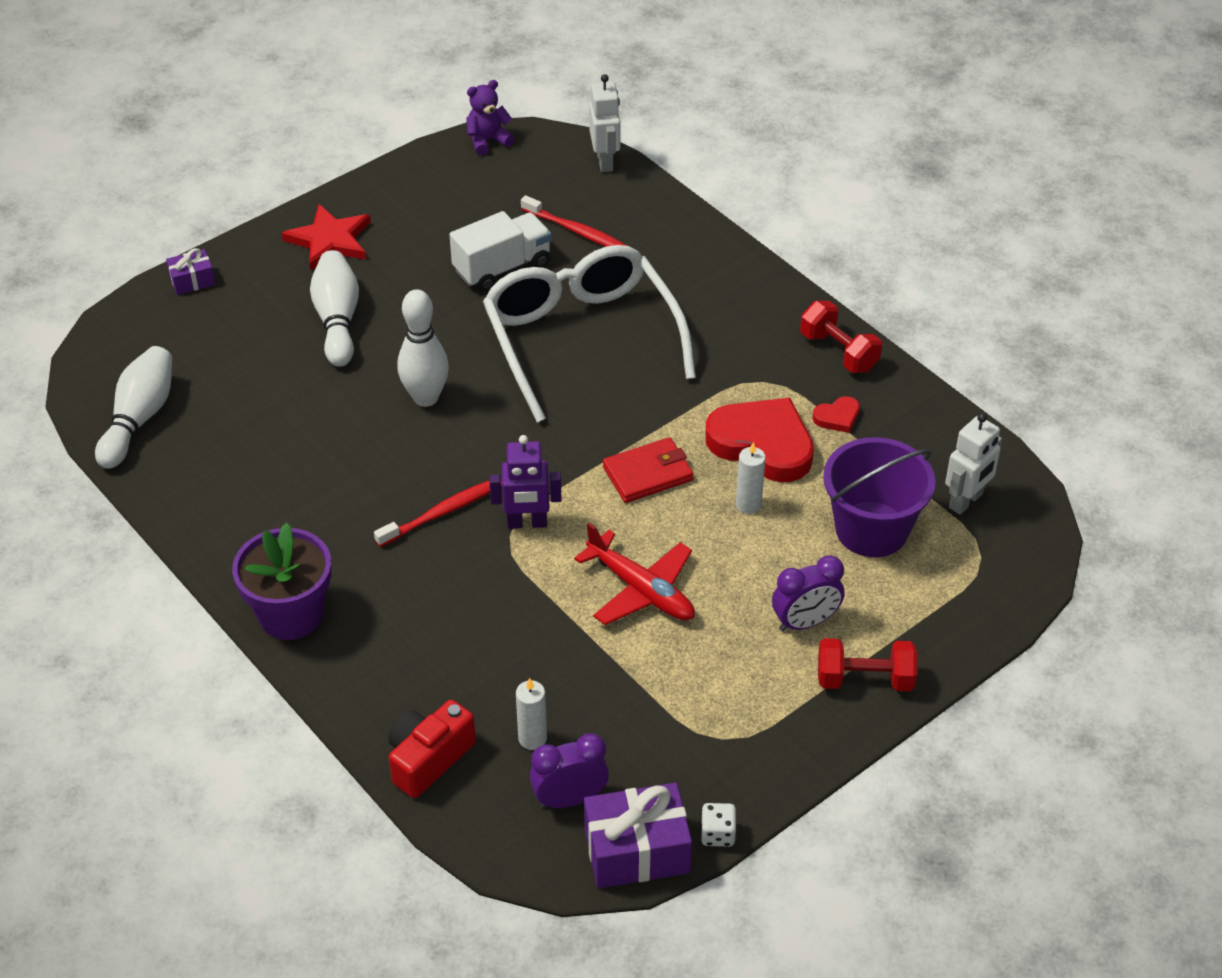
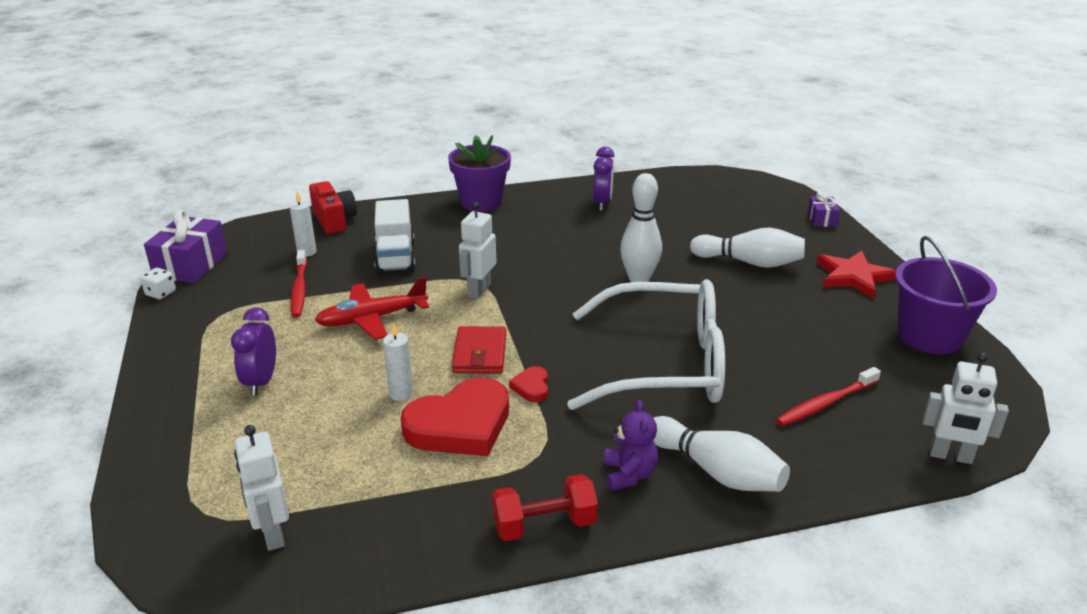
camera: 115 degrees right, 15 degrees down
white bowling pin [95,346,172,469] -> white bowling pin moved to [653,416,790,492]
red toothbrush [374,481,502,547] -> red toothbrush moved to [291,249,307,318]
white truck [449,211,551,291] -> white truck moved to [374,199,415,273]
purple teddy bear [466,80,514,155] -> purple teddy bear moved to [604,400,658,491]
purple robot [489,435,562,529] -> white robot [459,202,496,299]
purple clock [530,733,609,808] -> purple clock moved to [593,147,614,211]
red heart [813,396,860,433] -> red heart moved to [509,366,548,402]
red dumbbell [818,638,918,691] -> none
purple bucket [823,437,936,557] -> purple bucket moved to [895,236,997,354]

